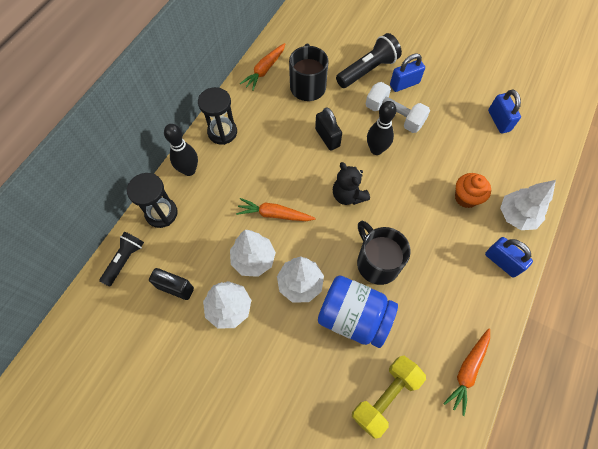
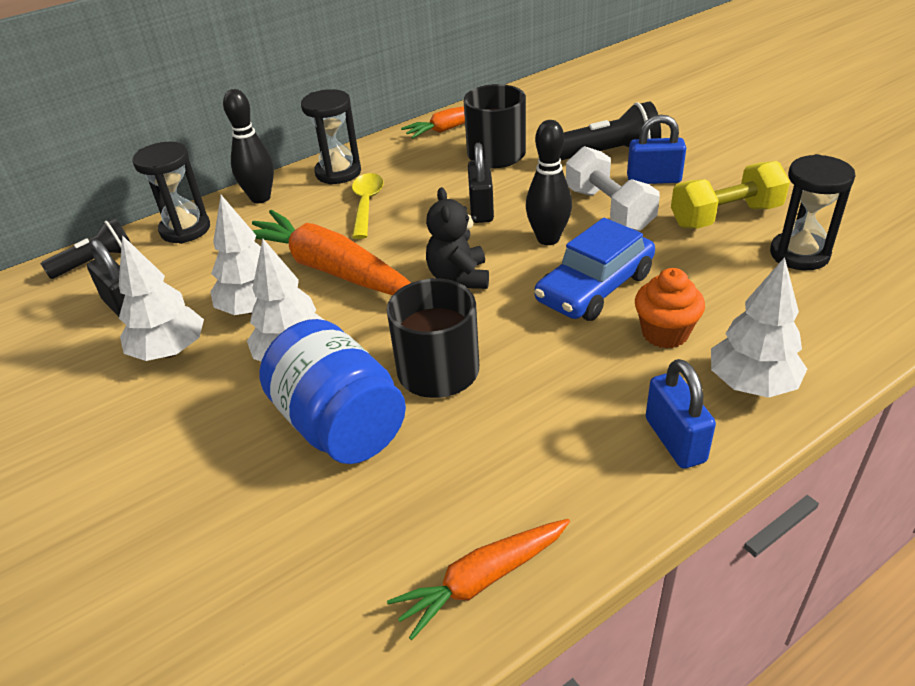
camera: 30 degrees right, 25 degrees down
orange carrot [236,198,316,221] -> orange carrot [252,210,411,295], size x1.71
yellow dumbbell [352,356,426,439] -> yellow dumbbell moved to [671,161,790,229]
blue padlock [488,89,521,133] -> black hourglass [770,154,856,270]
none -> yellow spoon [352,173,384,239]
none -> blue car [535,218,655,321]

